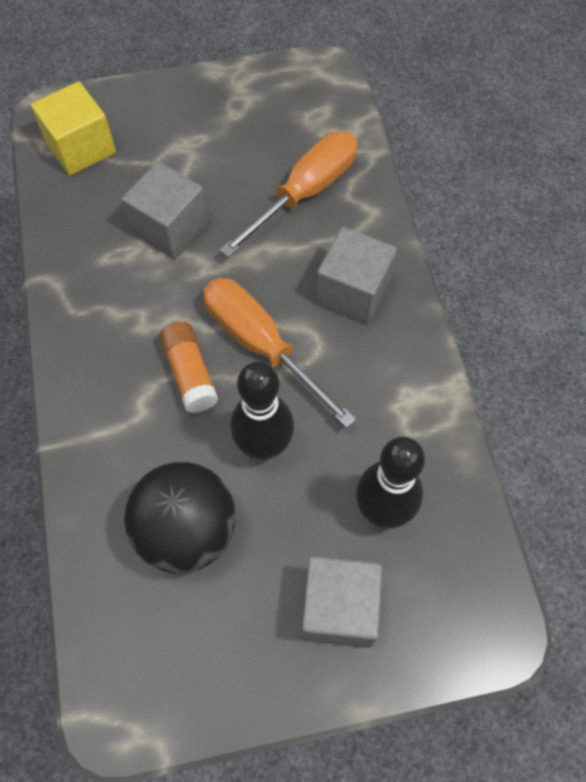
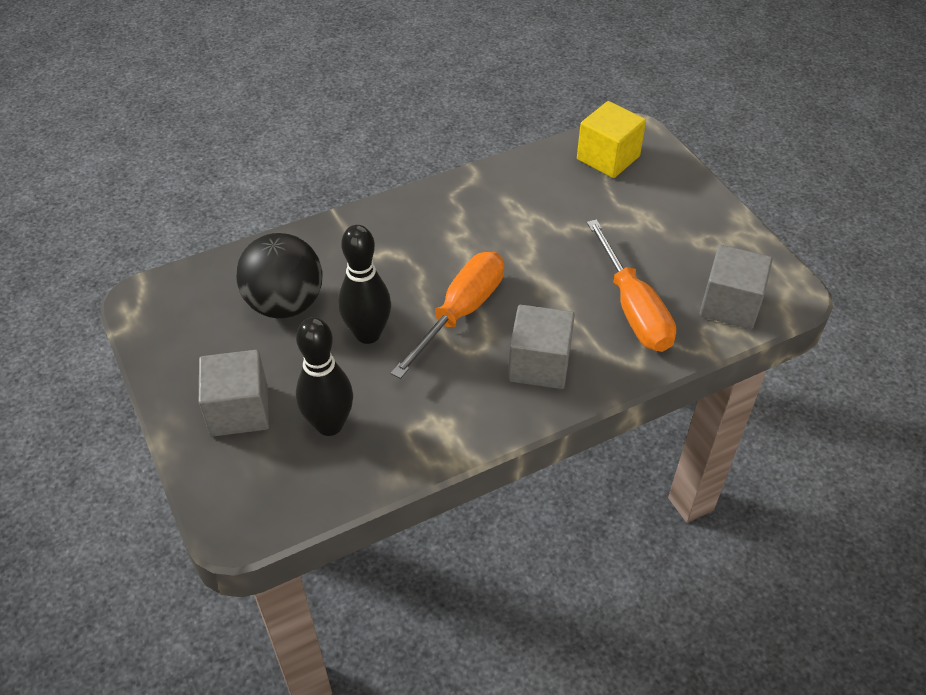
camera: 75 degrees right, 15 degrees down
grey cube [121,161,208,259] -> grey cube moved to [699,245,773,329]
orange glue stick [159,322,219,413] -> none
orange screwdriver [220,131,358,257] -> orange screwdriver turned 45 degrees clockwise [587,219,676,352]

